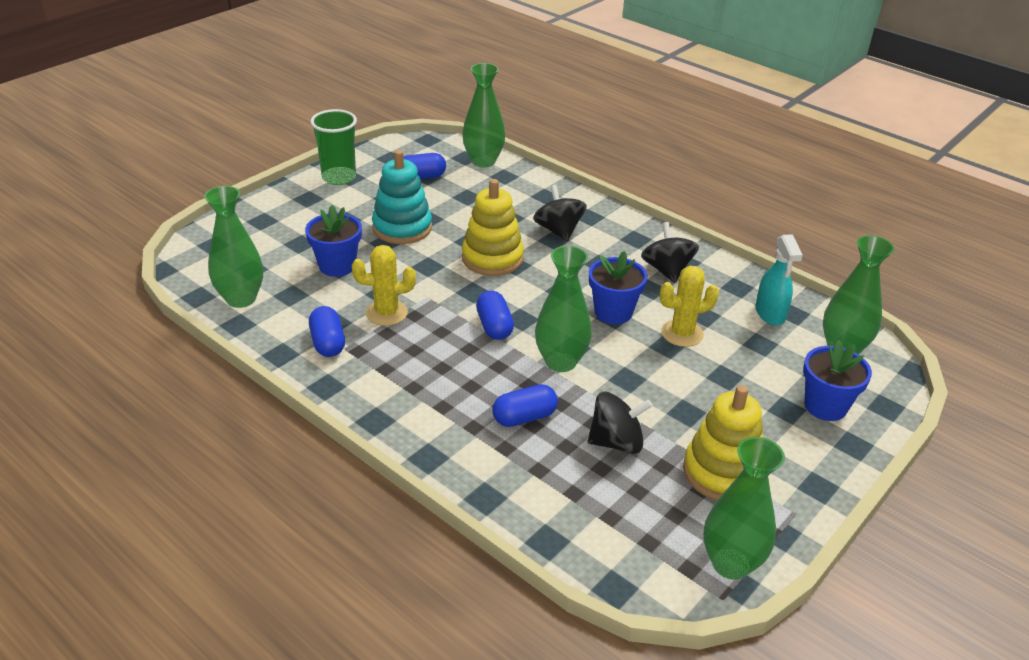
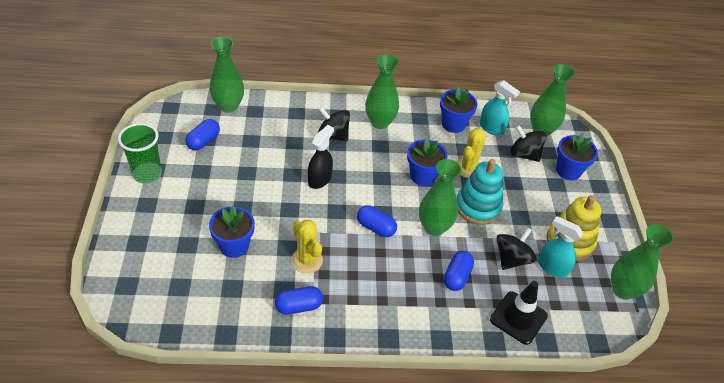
camera: 45 degrees left, 10 degrees up
green vase [204,186,263,308] -> green vase moved to [365,54,399,129]
blue capsule [309,306,345,357] -> blue capsule turned 45 degrees counterclockwise [275,286,323,315]
yellow cactus [352,245,416,326] -> yellow cactus turned 75 degrees counterclockwise [291,220,323,273]
turquoise stacking toy [372,150,432,244] -> turquoise stacking toy moved to [457,159,503,225]
yellow stacking toy [462,179,524,276] -> black spray bottle [308,125,334,189]
black spinning top [641,222,699,283] -> black spinning top moved to [510,125,547,162]
none -> blue flower pot [440,87,478,133]
none -> black traffic cone [490,281,548,345]
none -> turquoise spray bottle [538,216,583,278]

